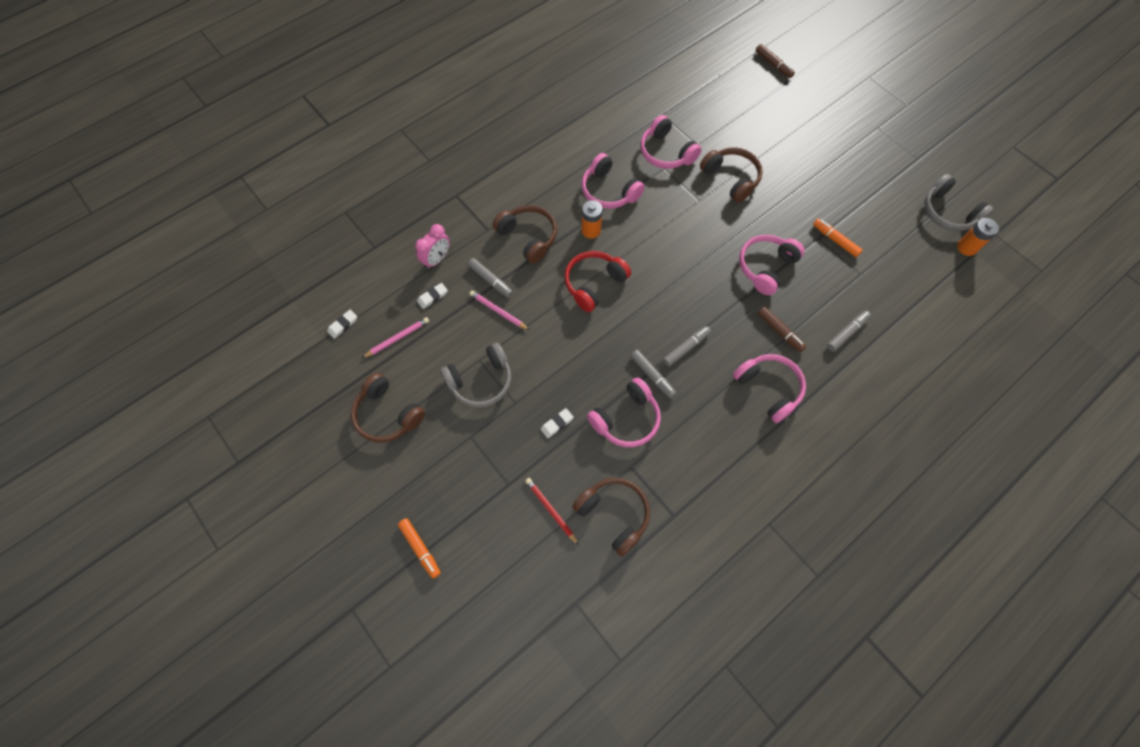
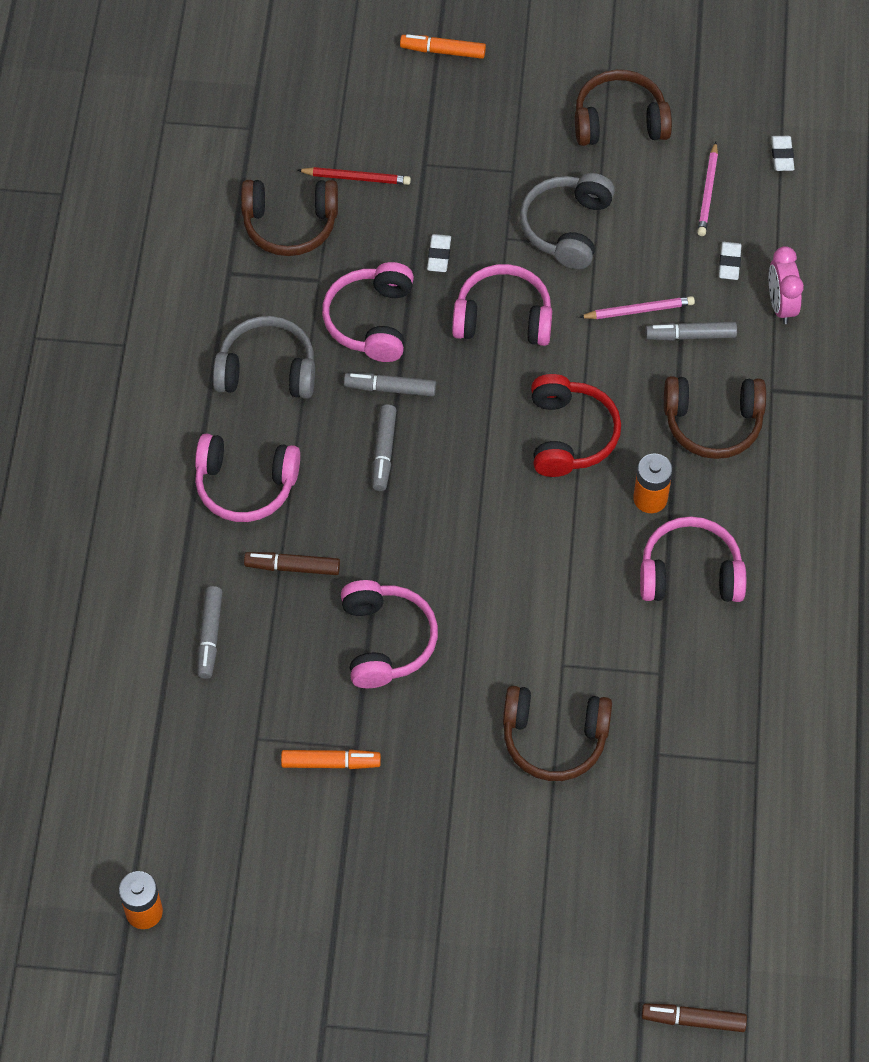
camera: 135 degrees right, 5 degrees down
pink headphones [640,115,702,169] -> pink headphones moved to [452,264,552,346]
grey headphones [924,174,993,231] -> grey headphones moved to [213,316,315,399]

